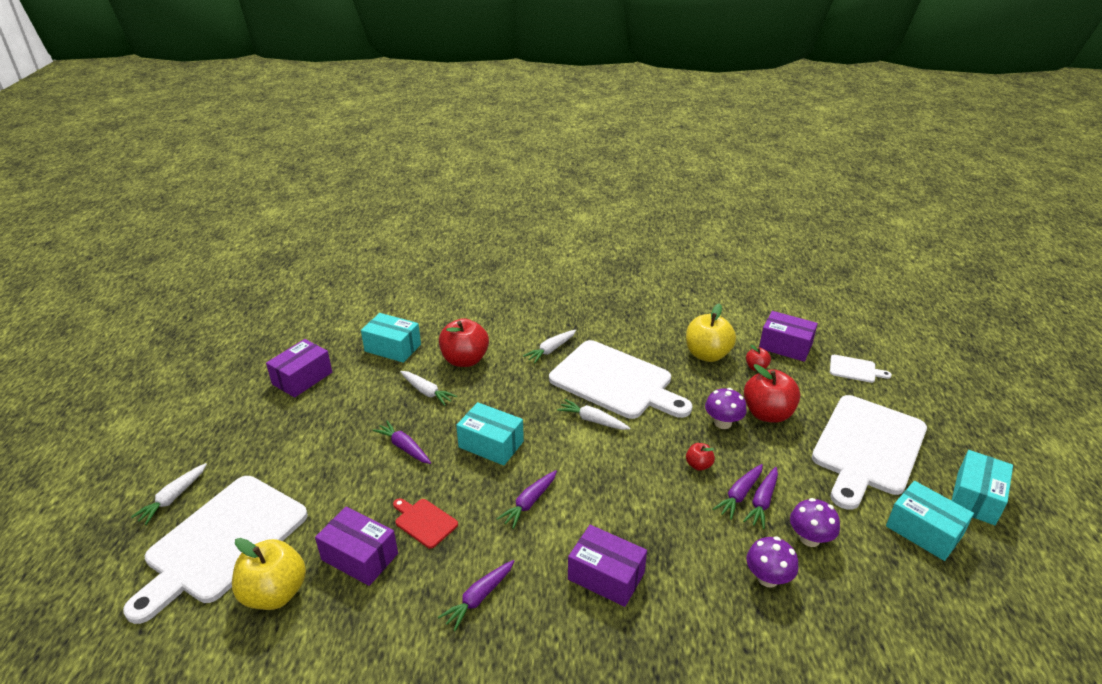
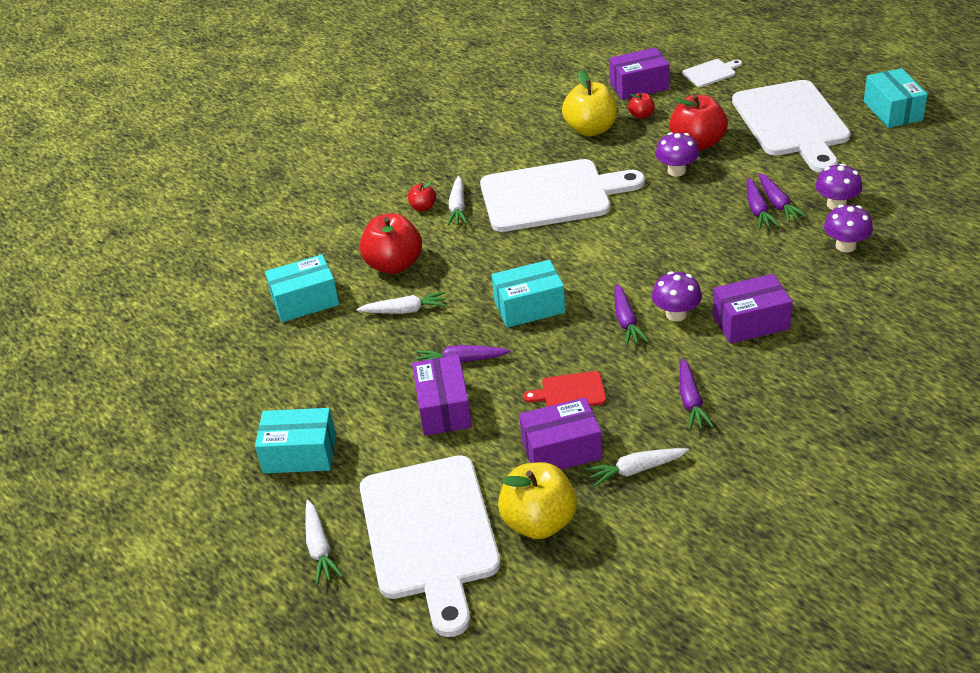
camera: 40 degrees left, 5 degrees up
purple box [266,339,332,398] -> purple box moved to [412,355,472,436]
white carrot [557,399,631,430] -> white carrot moved to [586,448,689,487]
red apple [686,443,715,471] -> red apple moved to [408,181,436,211]
turquoise box [886,481,974,561] -> turquoise box moved to [255,408,336,473]
none -> purple mushroom [652,271,702,322]

